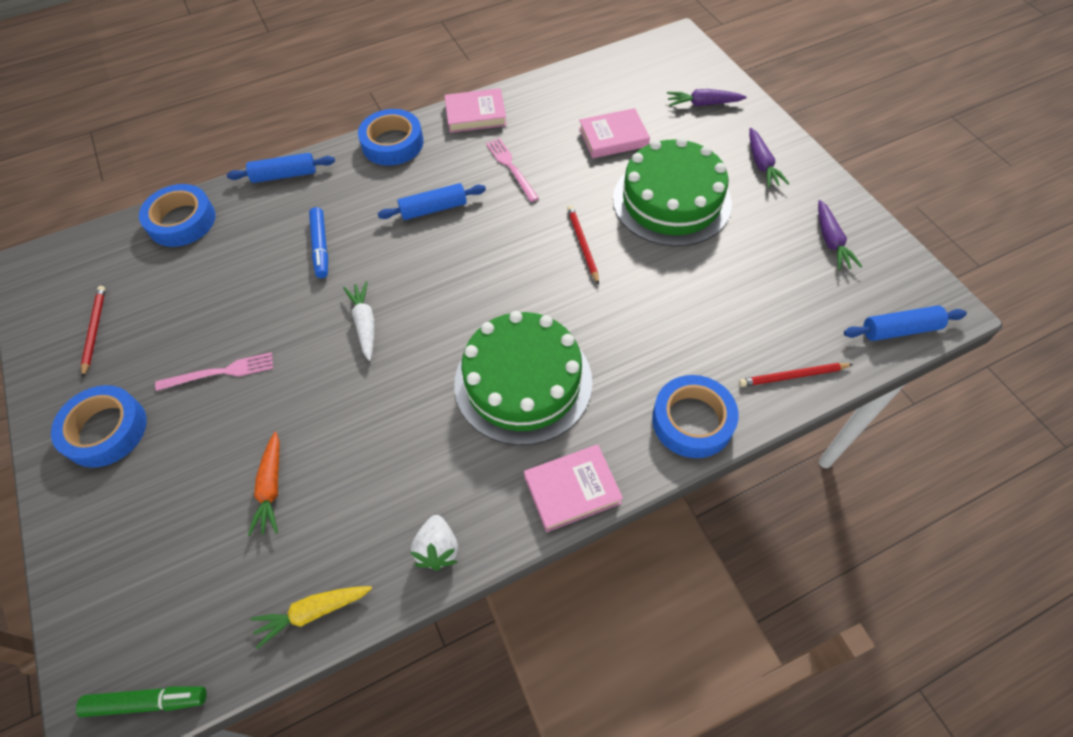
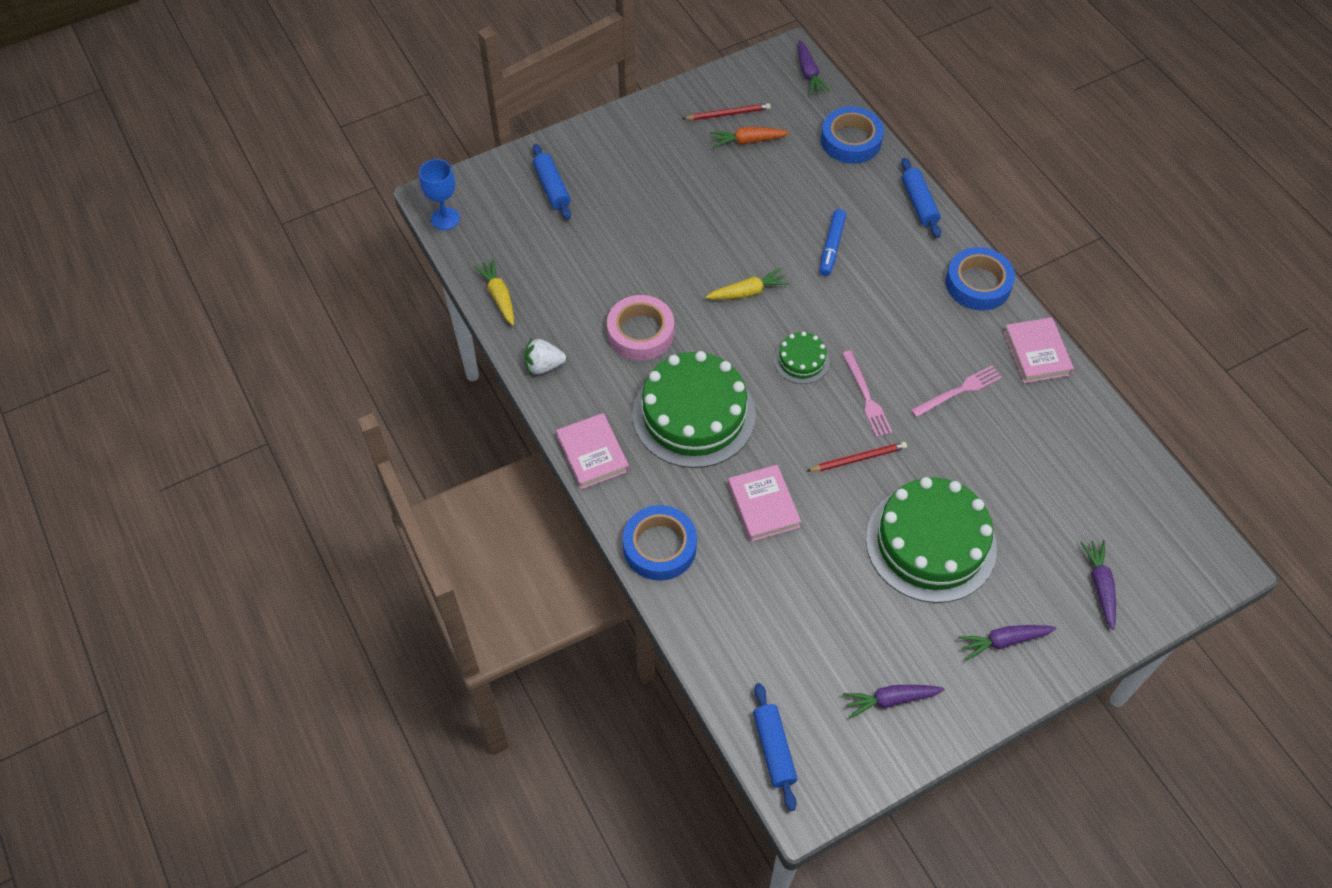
camera: 85 degrees right, 0 degrees up
blue tape [51,385,147,468] -> none
green marker [76,686,207,717] -> blue goblet [419,159,460,230]
pink fork [155,352,274,391] -> pink fork moved to [842,350,893,438]
orange carrot [248,432,280,536] -> orange carrot moved to [710,127,790,148]
blue marker [309,207,328,278] -> blue marker turned 60 degrees counterclockwise [820,209,846,276]
white carrot [343,281,374,361] -> yellow carrot [706,268,789,300]
blue rolling pin [378,183,486,220] -> blue rolling pin moved to [533,144,571,220]
pink book [579,108,650,158] -> pink book moved to [728,465,801,542]
red pencil [739,363,853,387] -> none
none -> pink tape [607,295,674,360]
none -> green cake [774,332,830,384]
none -> purple carrot [798,40,830,95]

